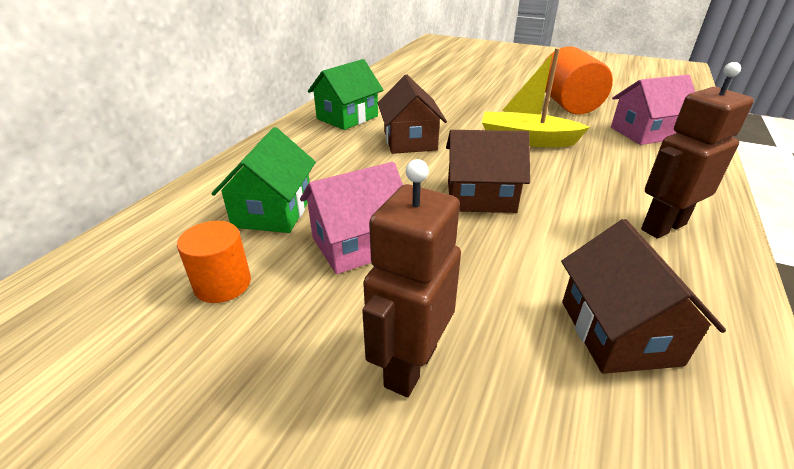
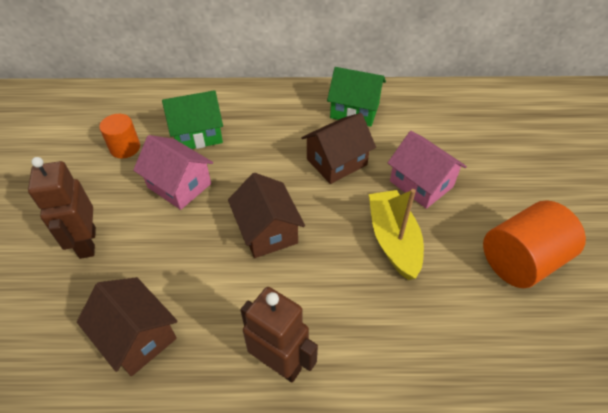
camera: 65 degrees right, 15 degrees up
brown robot [362,159,461,397] -> brown robot turned 105 degrees counterclockwise [28,157,96,259]
brown house [561,219,726,374] -> brown house turned 75 degrees clockwise [77,277,177,376]
pink house [611,75,695,145] -> pink house moved to [388,131,467,209]

